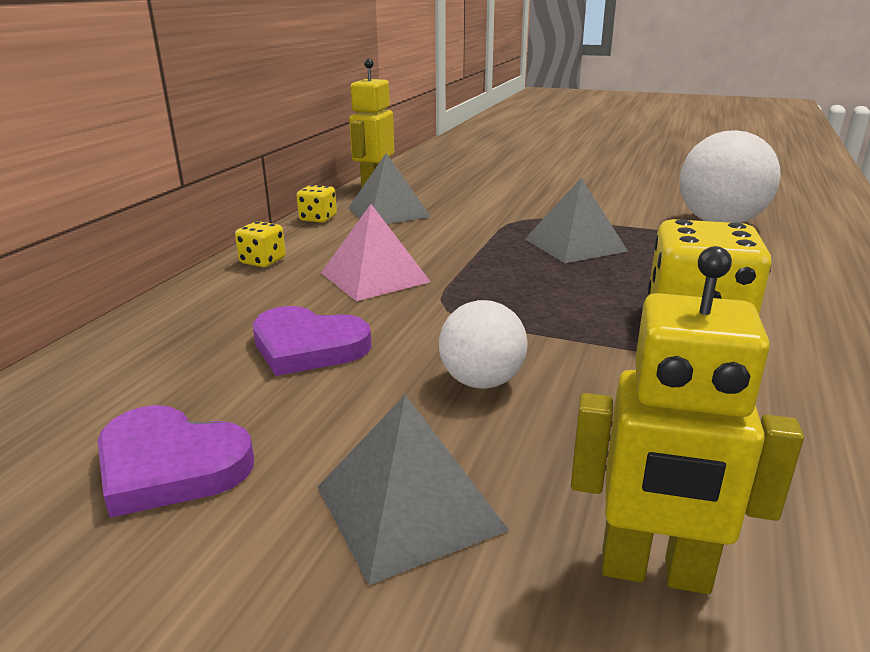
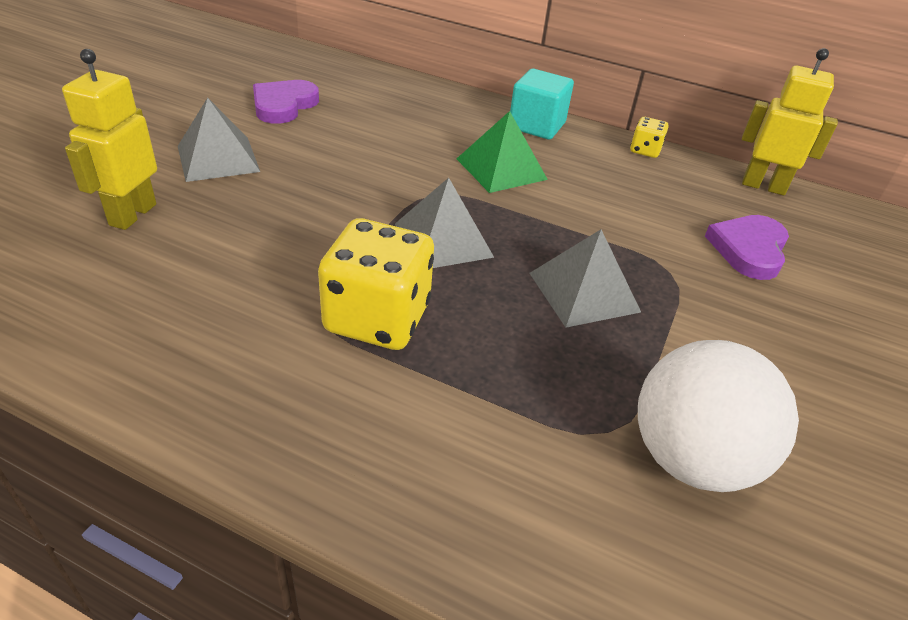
camera: 90 degrees right, 15 degrees up
yellow dice [235,221,286,267] -> turquoise cube [510,69,574,140]
purple heart [253,306,372,376] -> purple heart moved to [705,215,789,280]
pink pyramid [321,204,431,301] -> green pyramid [457,111,548,193]
grey pyramid [348,153,431,224] -> grey pyramid moved to [395,178,494,268]
white ball [439,300,528,389] -> none

